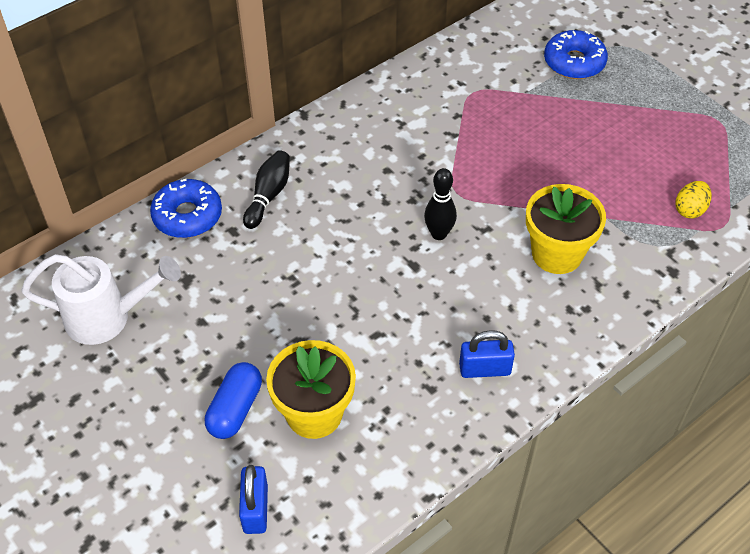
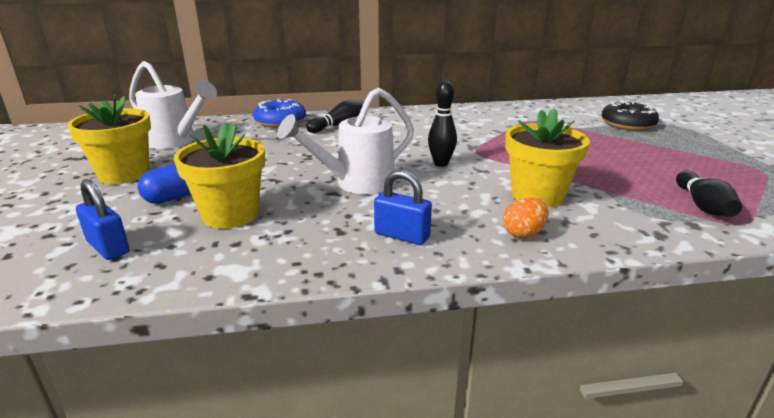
camera: 30 degrees right, 25 degrees down
blue padlock [239,465,268,534] -> blue padlock turned 75 degrees counterclockwise [76,179,130,260]
blue donut [544,30,608,79] -> black donut [601,101,659,131]
yellow egg [676,181,712,218] -> black bowling pin [676,171,742,217]
none -> yellow flower pot [67,95,151,184]
none -> white watering can [277,88,414,194]
none -> orange egg [503,197,549,238]

